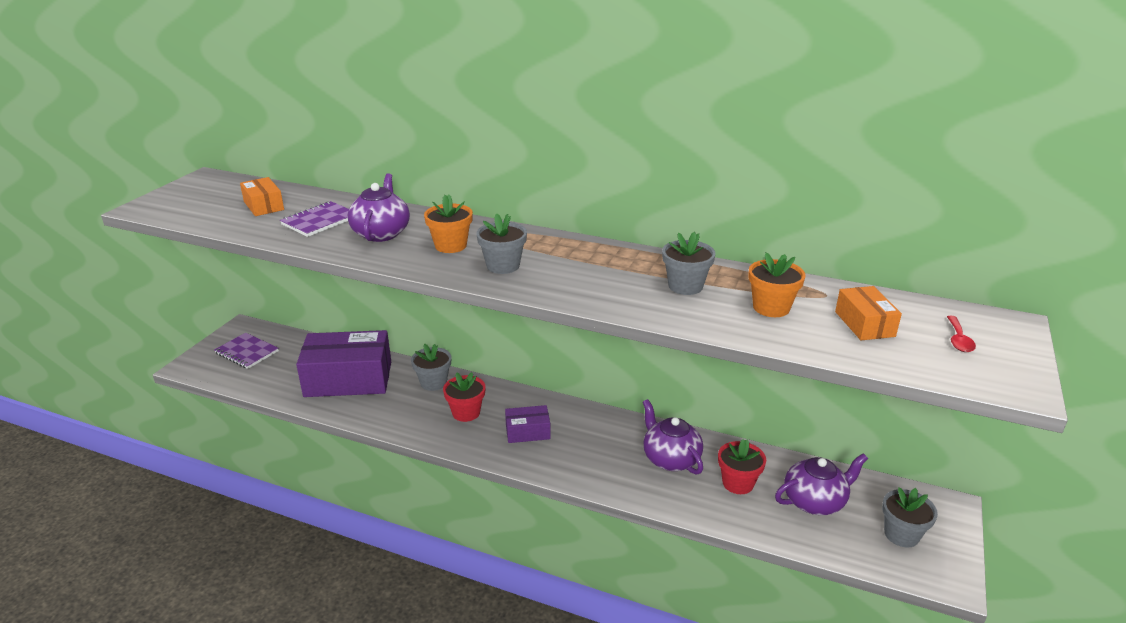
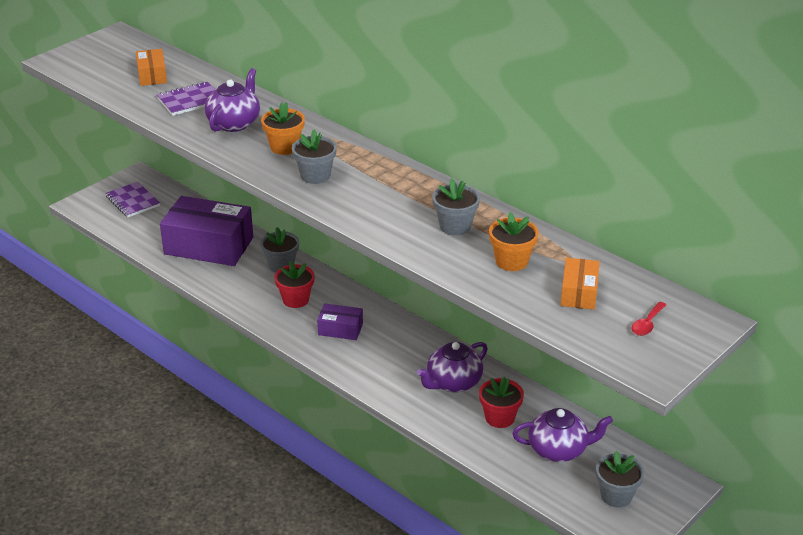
camera: 20 degrees right, 5 degrees up
purple teapot [643,399,703,475] -> purple teapot turned 120 degrees counterclockwise [416,342,488,393]

